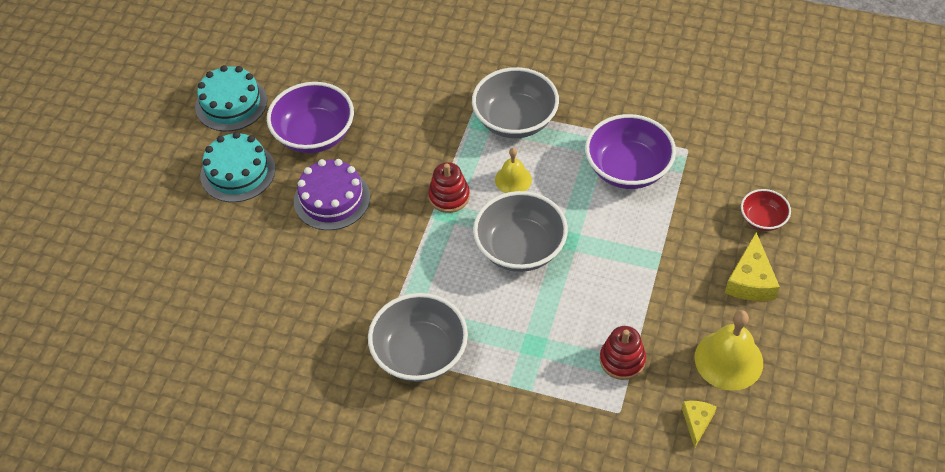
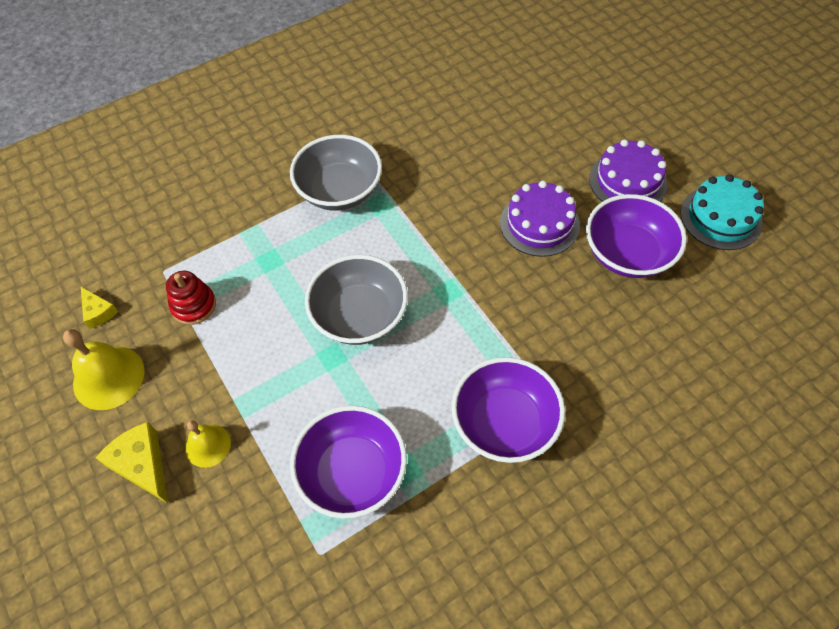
camera: 130 degrees right, 5 degrees up
turquoise cake [200,132,276,202] -> purple cake [589,139,667,202]
red stacking toy [428,162,470,213] -> none
grey bowl [472,67,559,138] -> purple bowl [451,357,565,463]
yellow bell [495,148,532,193] -> yellow bell moved to [185,420,231,468]
red bowl [741,189,791,231] -> none

